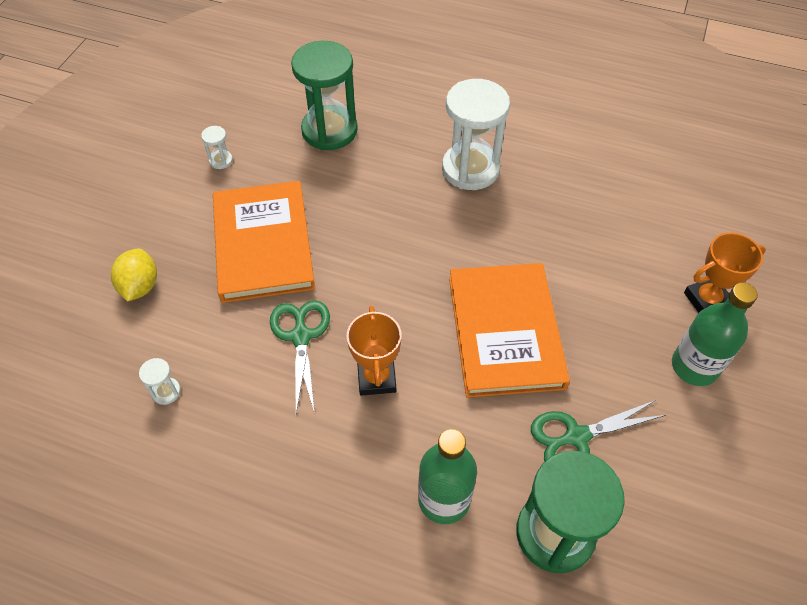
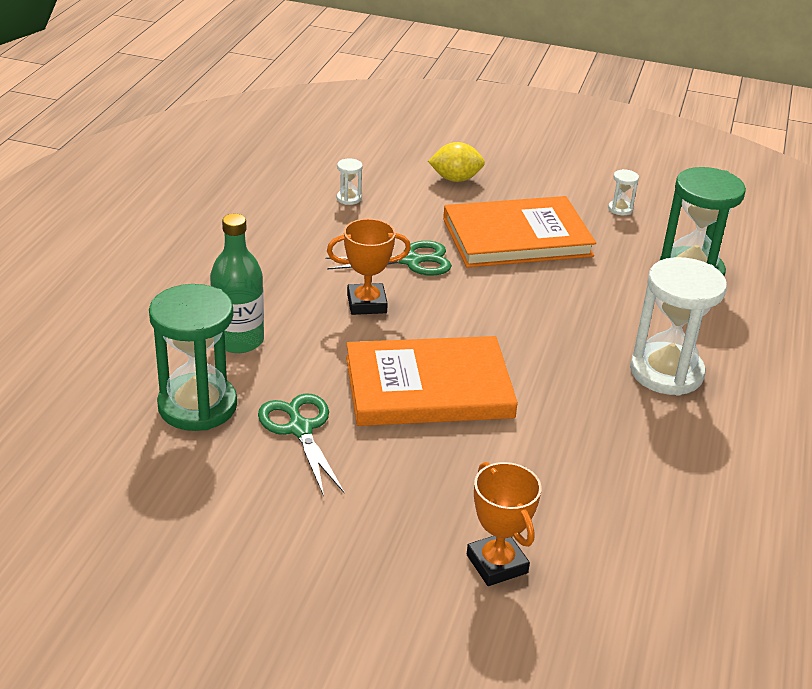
camera: 85 degrees right, 20 degrees down
green bottle [672,283,758,386] -> none

